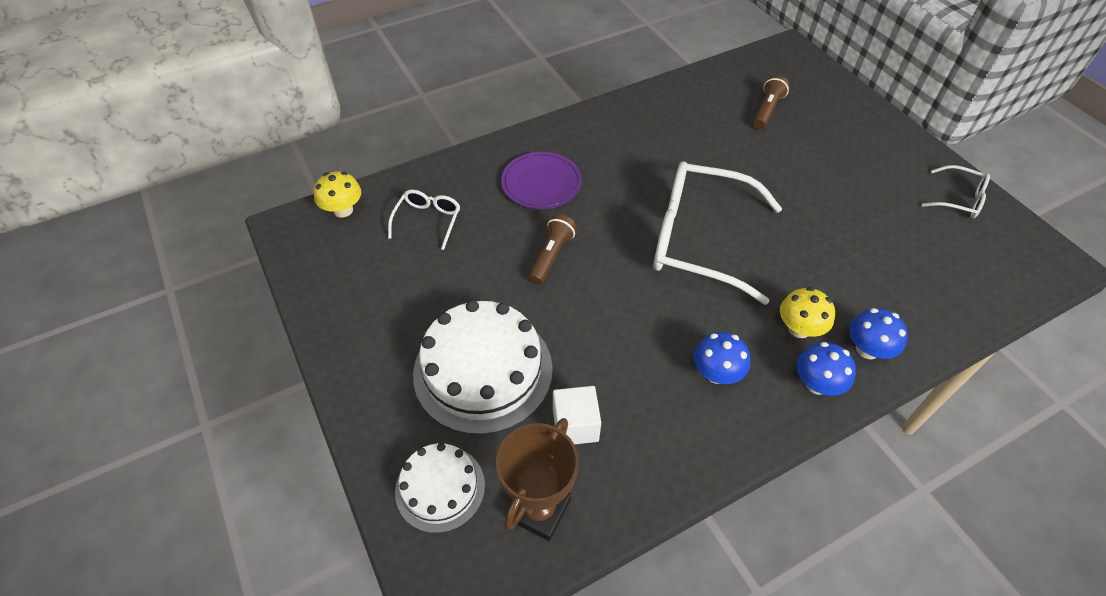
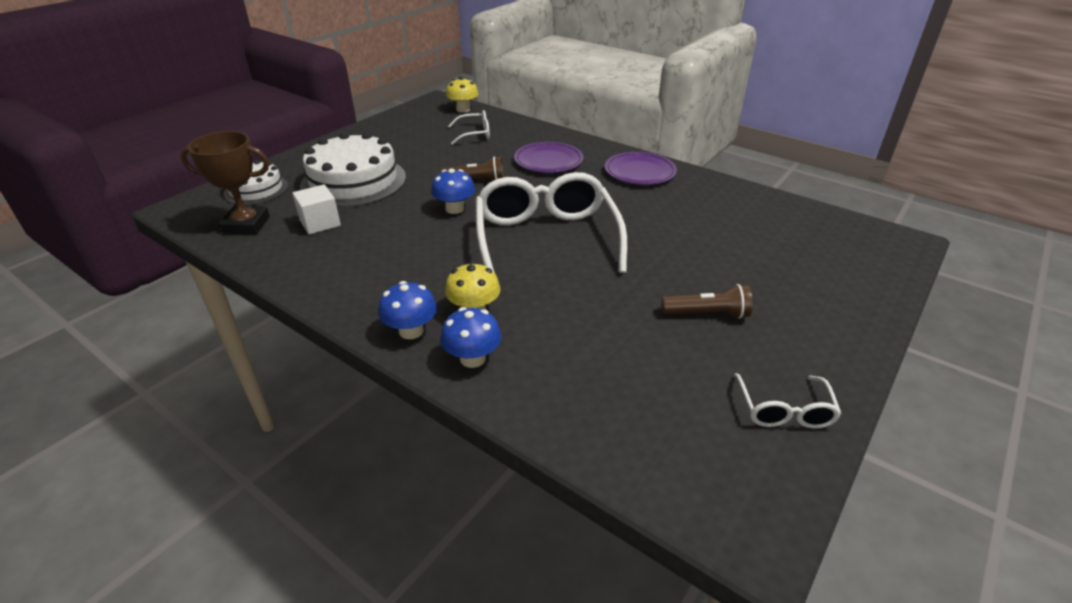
camera: 65 degrees right, 15 degrees down
blue mushroom [694,332,750,384] -> blue mushroom moved to [431,168,475,214]
brown flashlight [753,75,790,129] -> brown flashlight moved to [661,284,752,319]
none -> purple plate [605,152,677,185]

